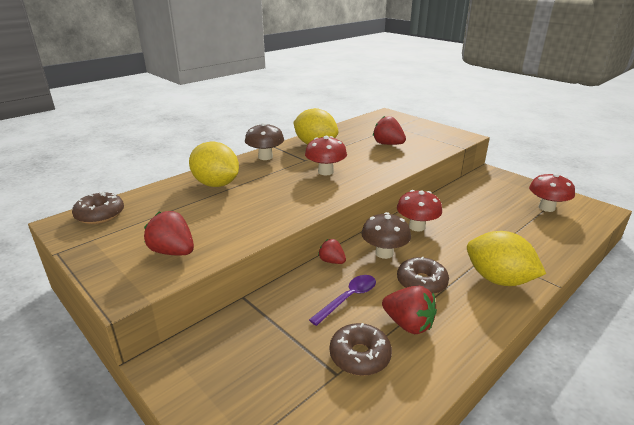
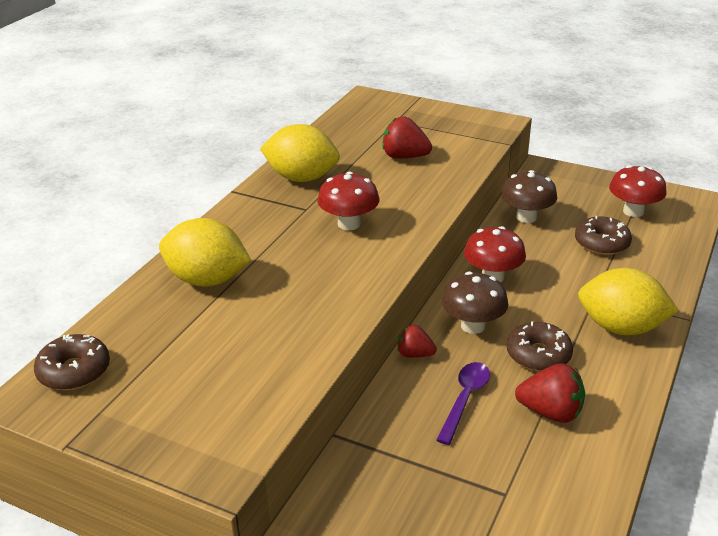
camera: 20 degrees left, 5 degrees up
red strawberry [144,211,194,255] -> none
brown mushroom [245,123,284,160] -> brown mushroom moved to [501,170,557,223]
brown donut [330,323,392,376] -> brown donut moved to [575,216,632,255]

